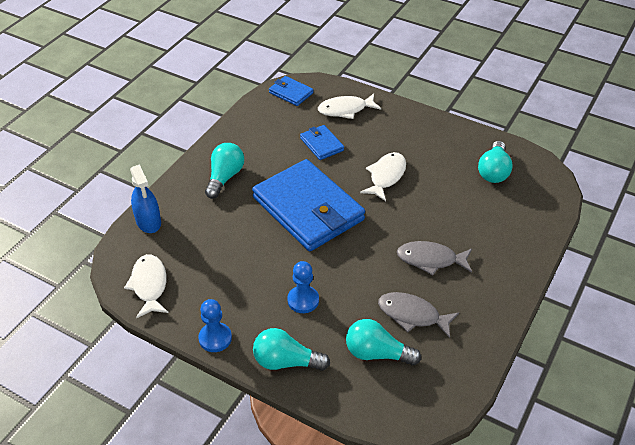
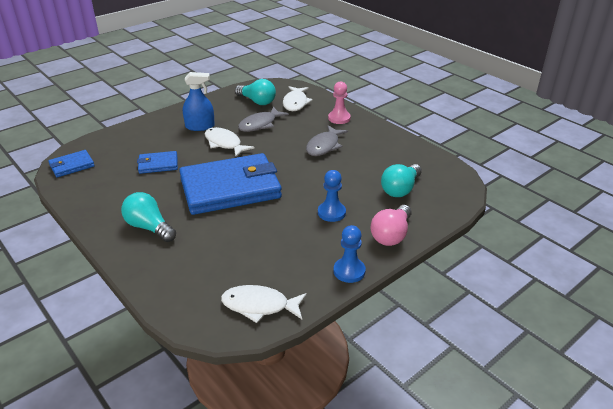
camera: 70 degrees left, 10 degrees down
blue spray bottle [130,165,161,233] -> blue spray bottle moved to [183,72,215,131]
turquoise light bulb [253,328,330,371] -> pink light bulb [370,205,412,246]
white fish [318,94,381,119] -> white fish moved to [283,86,313,111]
grey fish [378,292,459,338] -> grey fish moved to [238,107,289,132]
none -> pink pawn [328,81,351,124]

